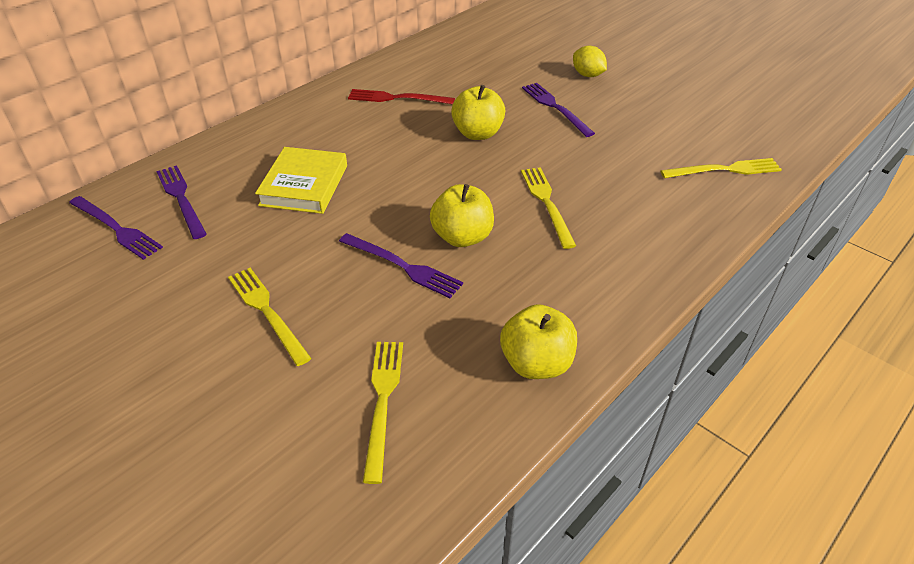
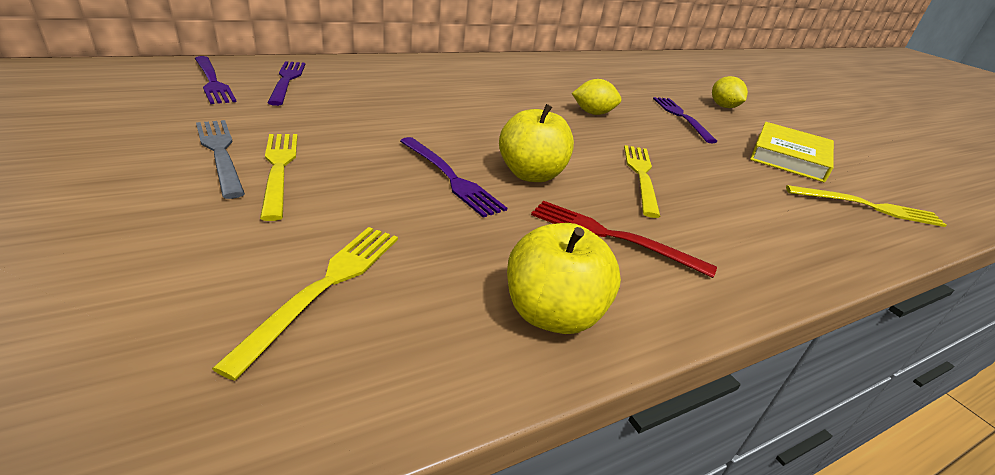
camera: 15 degrees right, 10 degrees down
yellow book [255,147,347,214] -> yellow book moved to [750,122,834,182]
red fork [348,89,455,104] -> red fork moved to [531,201,717,278]
yellow apple [451,85,505,140] -> yellow lemon [572,79,621,115]
none -> grey fork [196,120,245,199]

